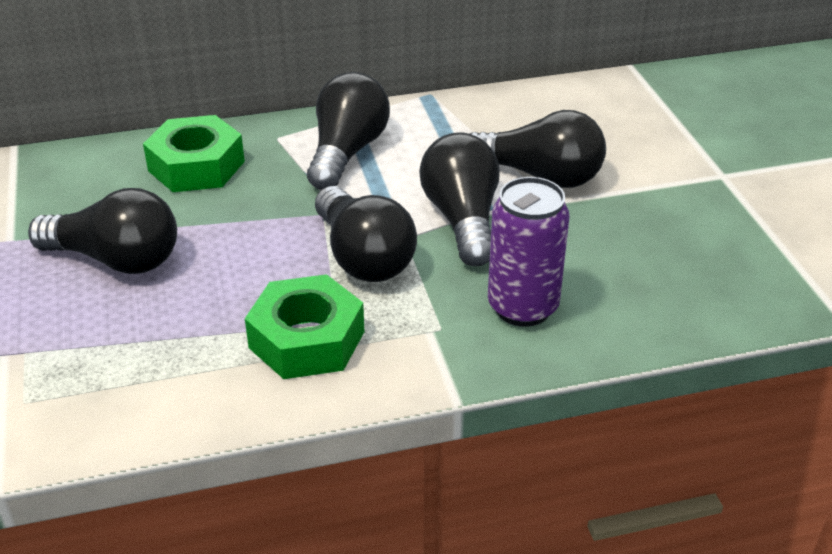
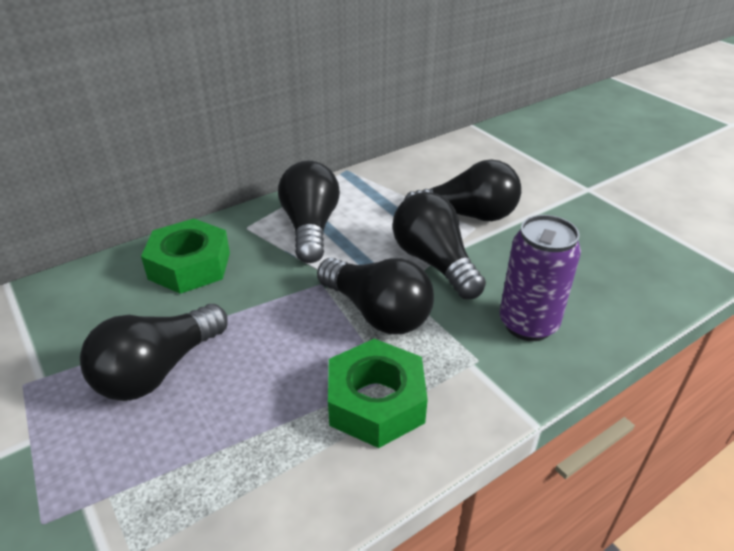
camera: 20 degrees left, 0 degrees up
black light bulb [28,188,177,274] -> black light bulb turned 135 degrees clockwise [80,304,228,401]

